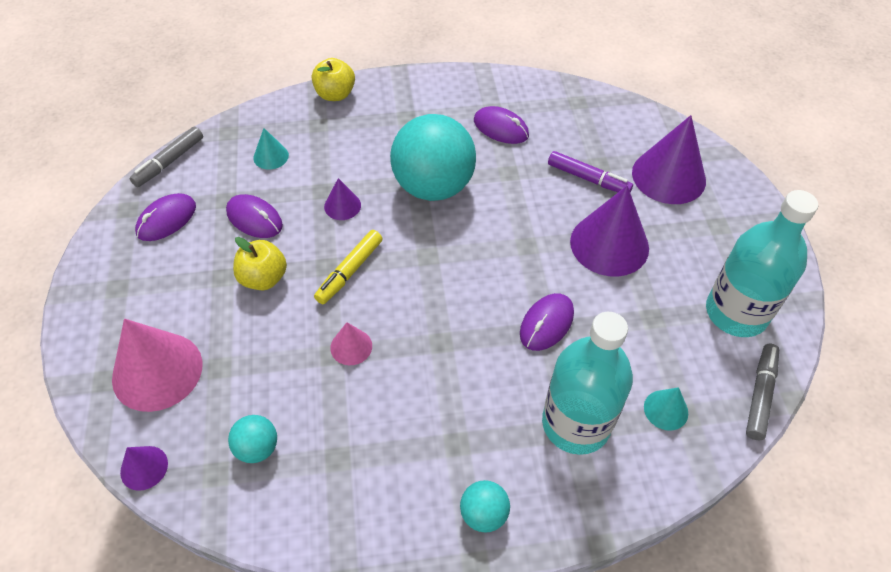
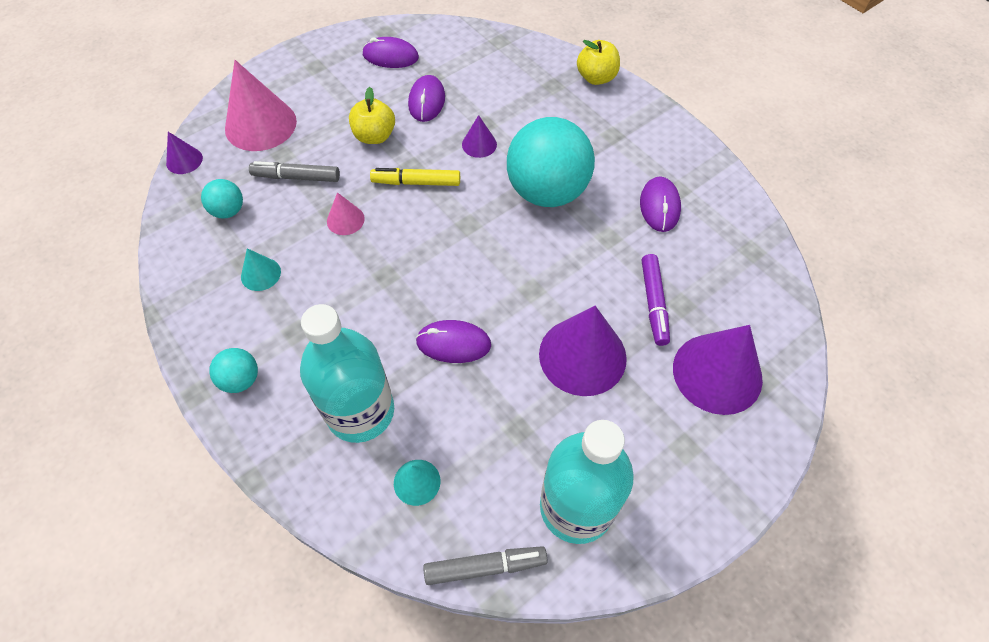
camera: 60 degrees right, 5 degrees up
grey marker [129,127,203,187] -> grey marker moved to [249,161,340,182]
turquoise cone [253,128,289,170] -> turquoise cone moved to [241,248,281,291]

